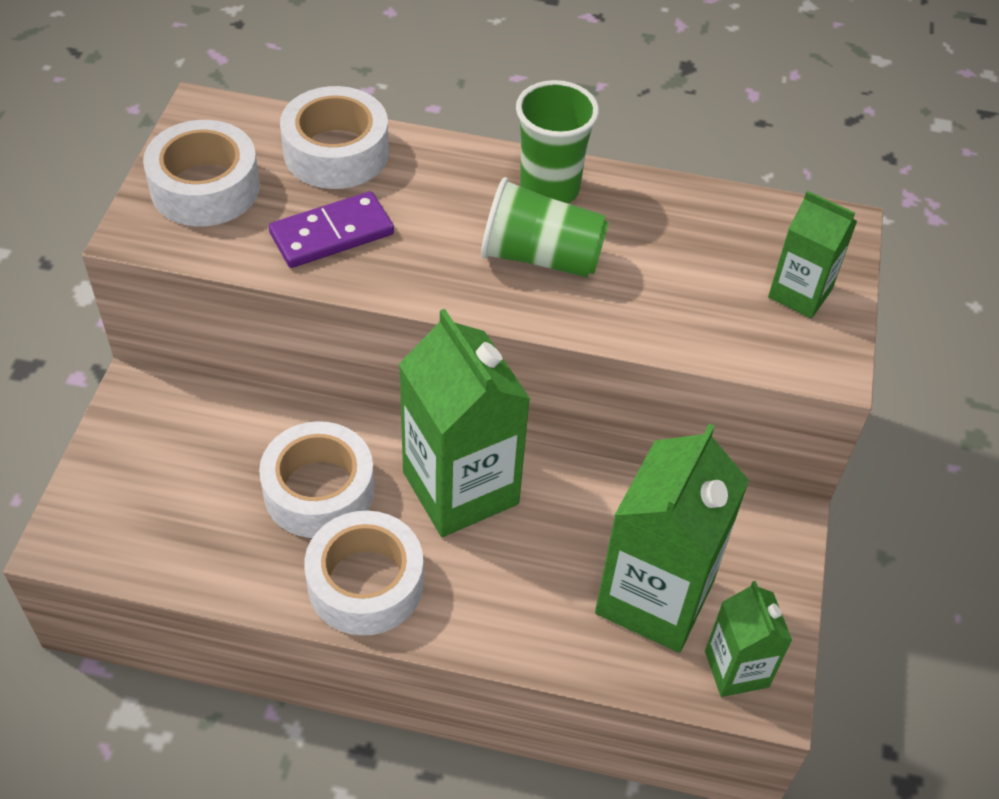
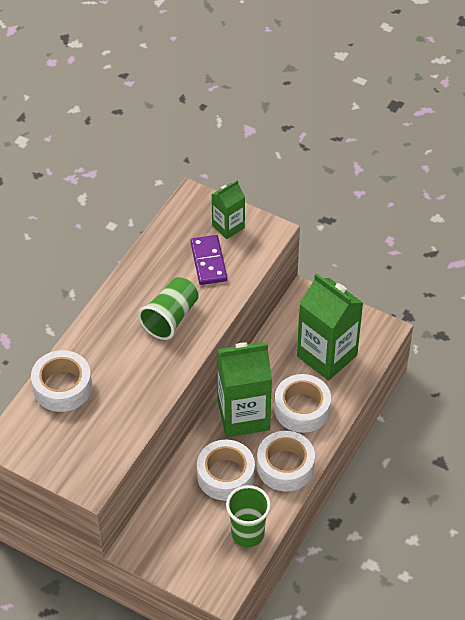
camera: 70 degrees left, 0 degrees up
white tape [143,120,260,226] -> white tape moved to [274,374,331,433]
purple domino [269,191,394,268] -> purple domino moved to [190,235,227,285]
green cup [516,80,599,203] -> green cup moved to [226,485,271,547]
green carton [705,581,792,697] -> none

